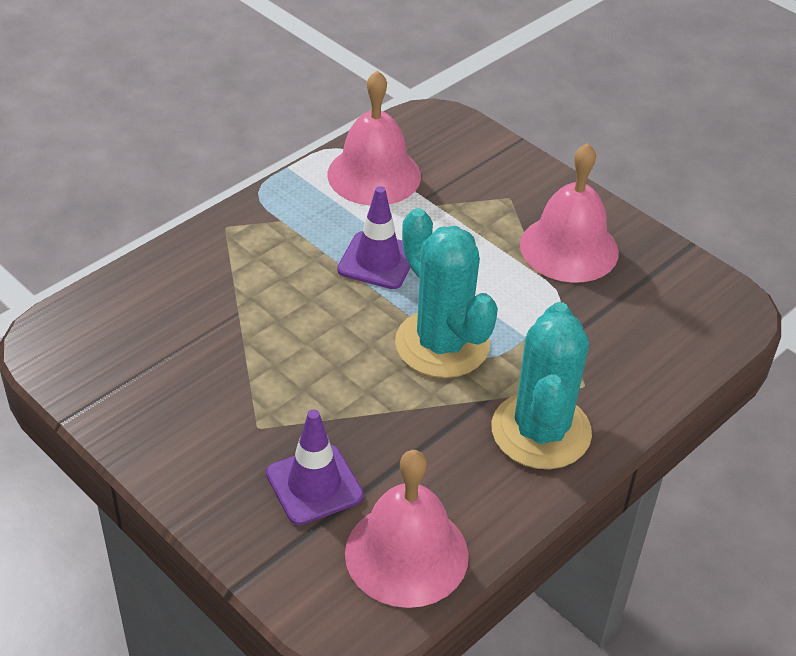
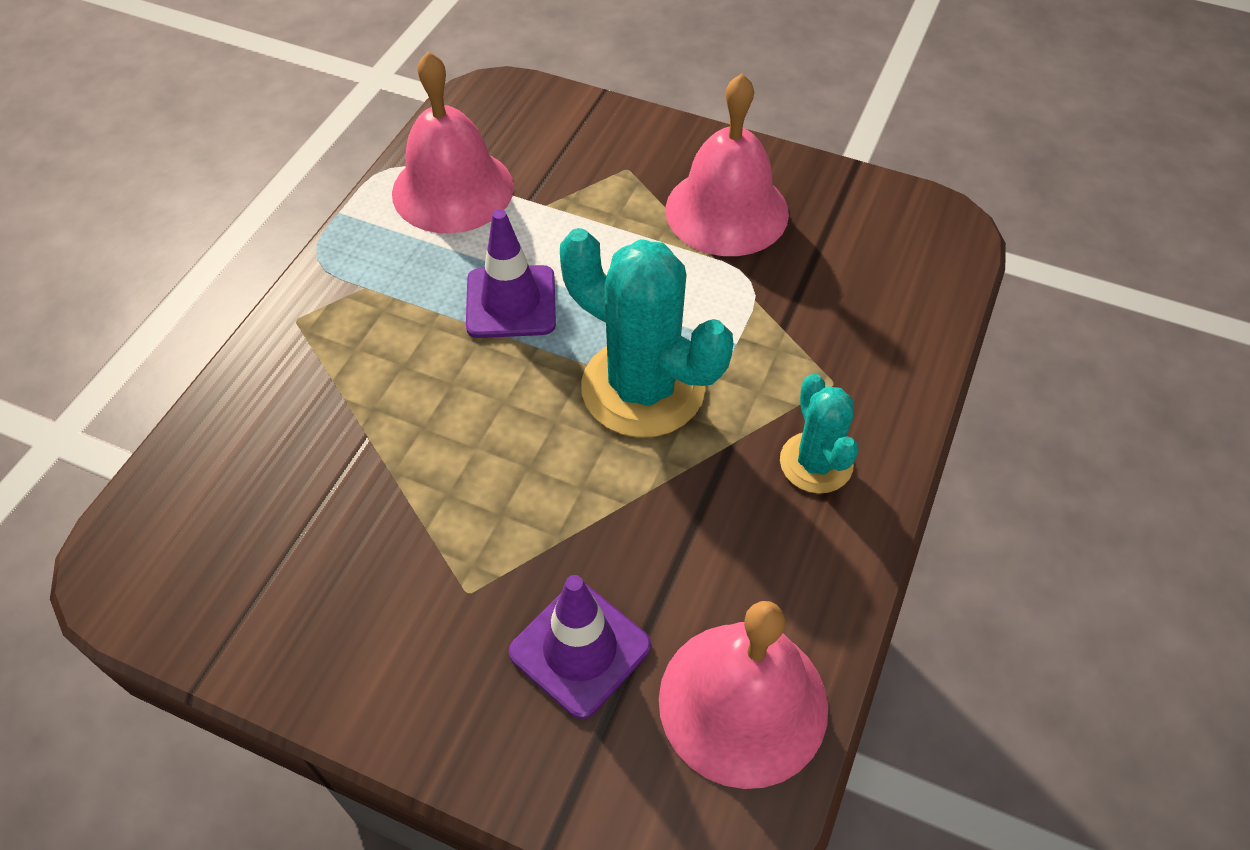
camera: 20 degrees left, 10 degrees up
turquoise cactus [492,302,592,469] -> turquoise cactus [780,374,858,494], size x0.56

